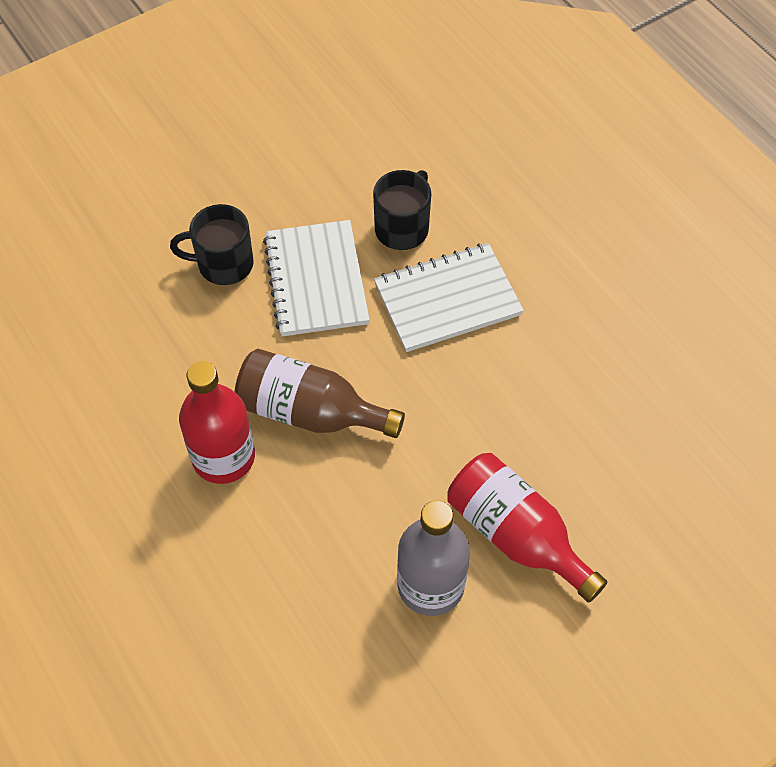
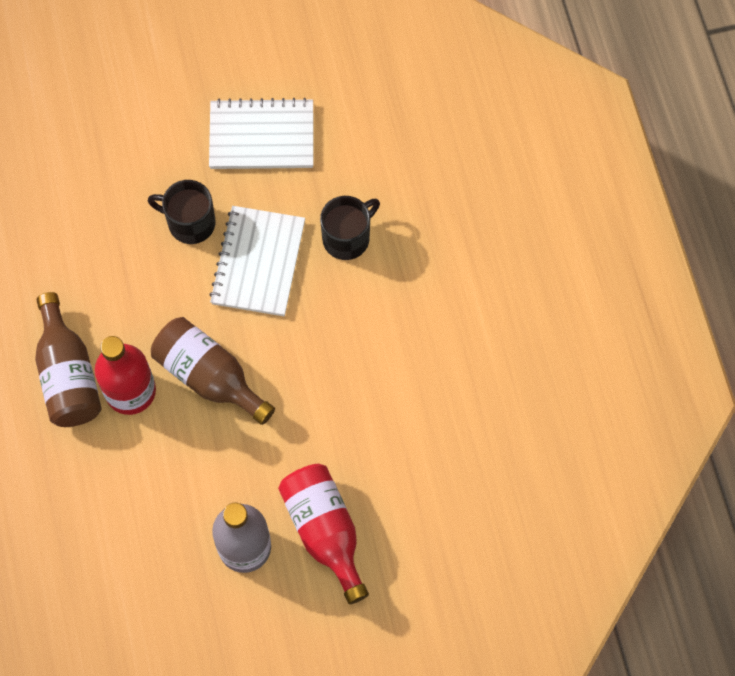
camera: 20 degrees right, 10 degrees up
white notebook [374,243,524,352] -> white notebook moved to [209,98,313,169]
none -> brown bottle [35,292,102,427]

